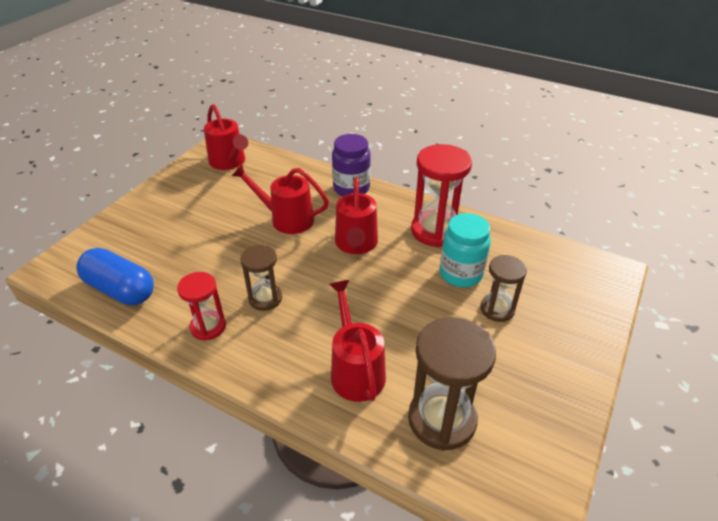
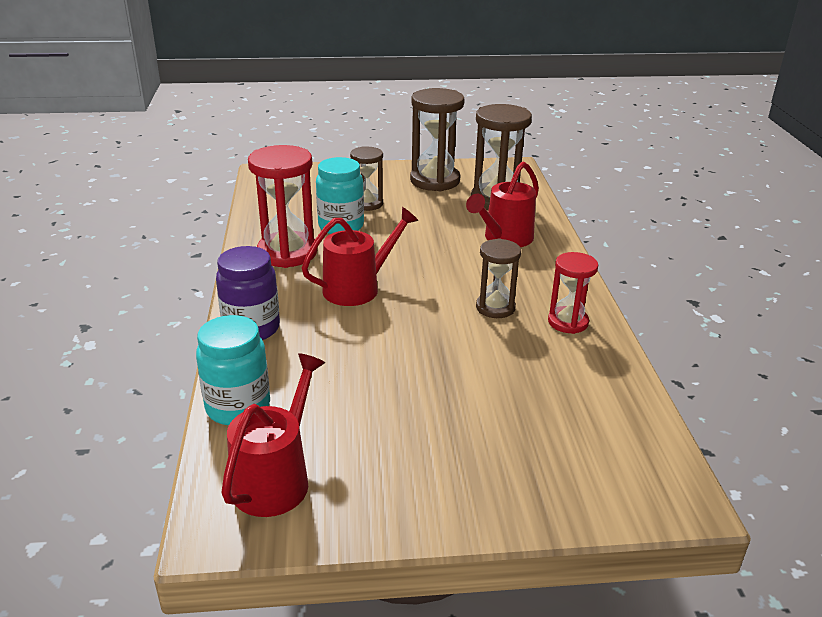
camera: 125 degrees left, 10 degrees down
blue capsule [76,248,154,305] -> none
red watering can [232,164,329,234] -> none
none -> turquoise jar [196,315,270,425]
none -> brown hourglass [410,88,465,191]

